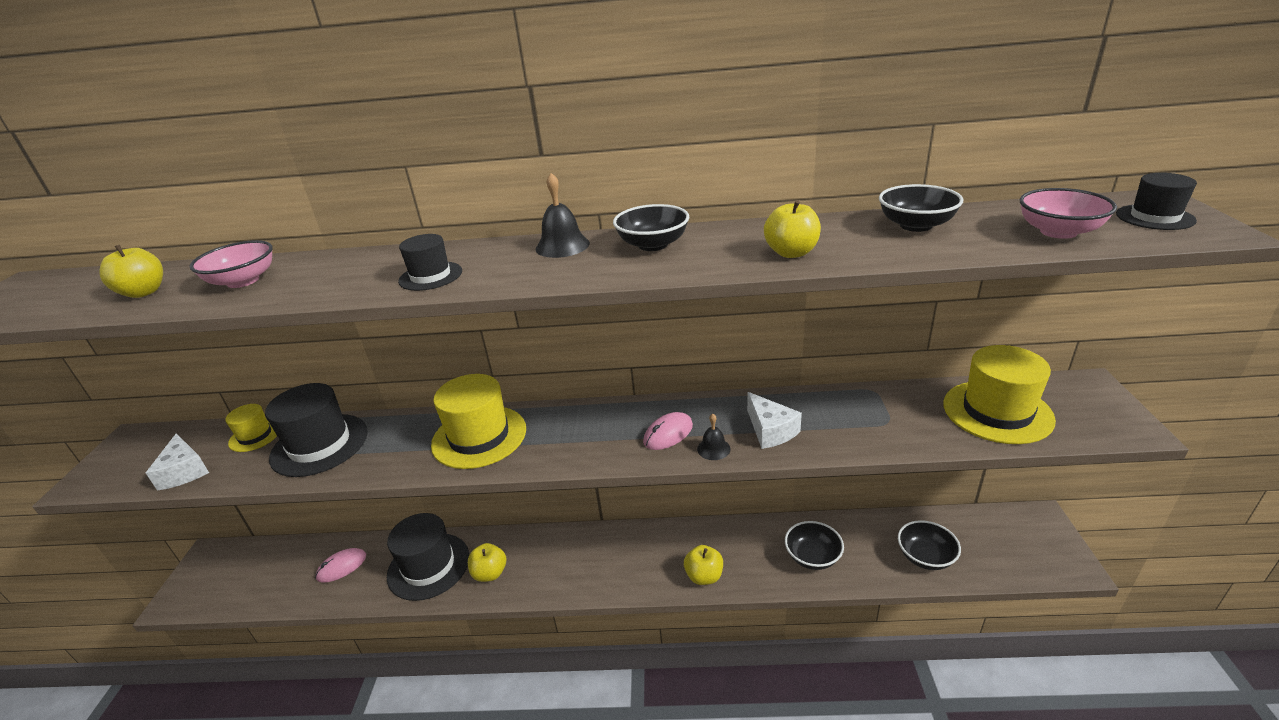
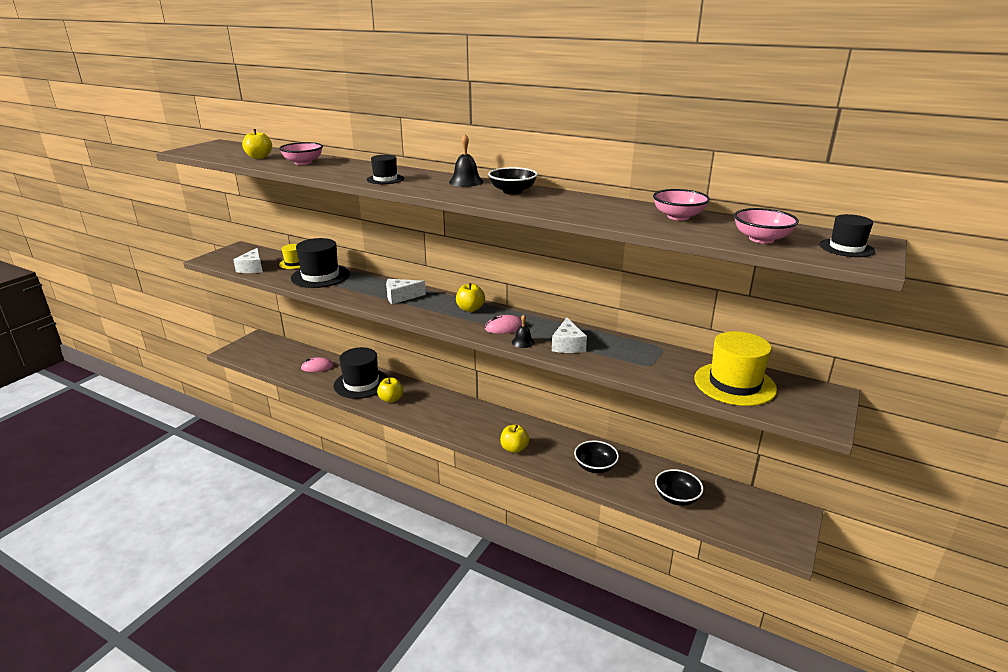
camera: 25 degrees right, 5 degrees down
yellow hat [431,374,526,469] -> white cheese [386,279,426,304]
yellow apple [764,200,821,258] -> yellow apple moved to [456,283,485,312]
black bowl [879,184,963,232] -> pink bowl [653,189,710,221]

